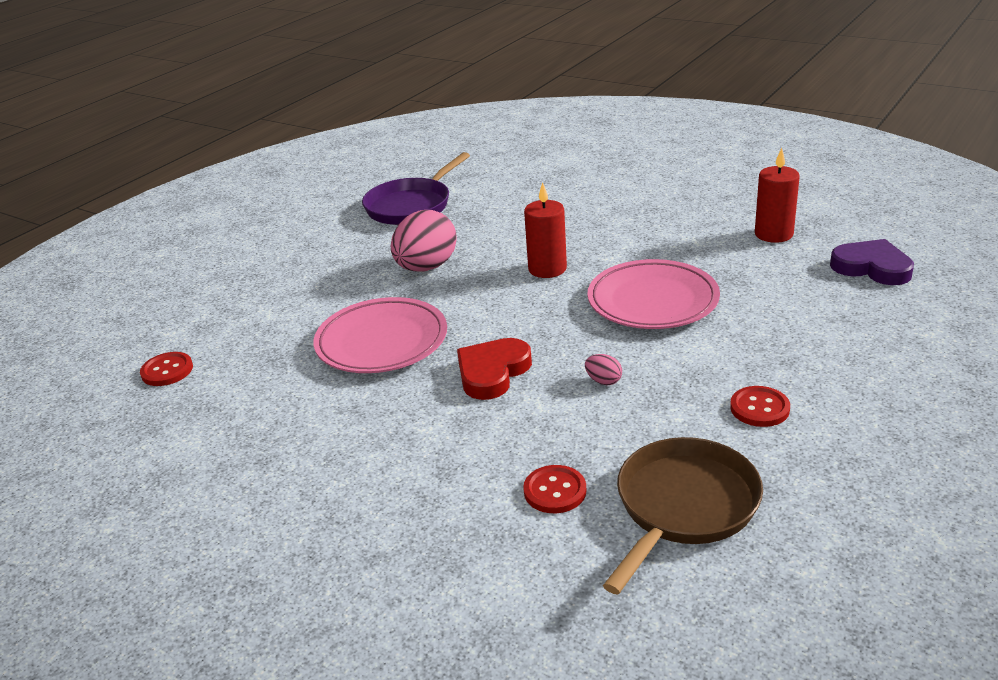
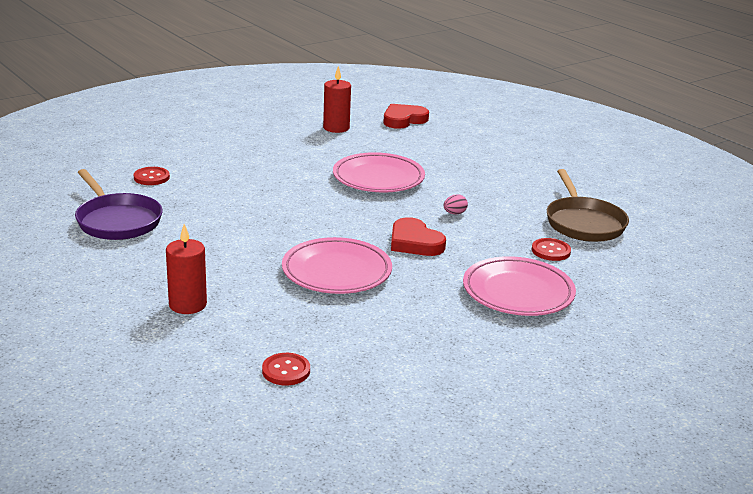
camera: 75 degrees left, 5 degrees down
pink egg [391,210,457,272] -> none
red candle [524,182,567,278] -> red candle moved to [166,224,207,314]
brown pan [603,437,763,594] -> brown pan turned 150 degrees counterclockwise [547,169,629,242]
red button [730,386,790,427] -> red button moved to [134,167,170,185]
purple heart [830,239,914,285] -> red heart [384,104,429,129]
none -> pink plate [463,256,576,316]

